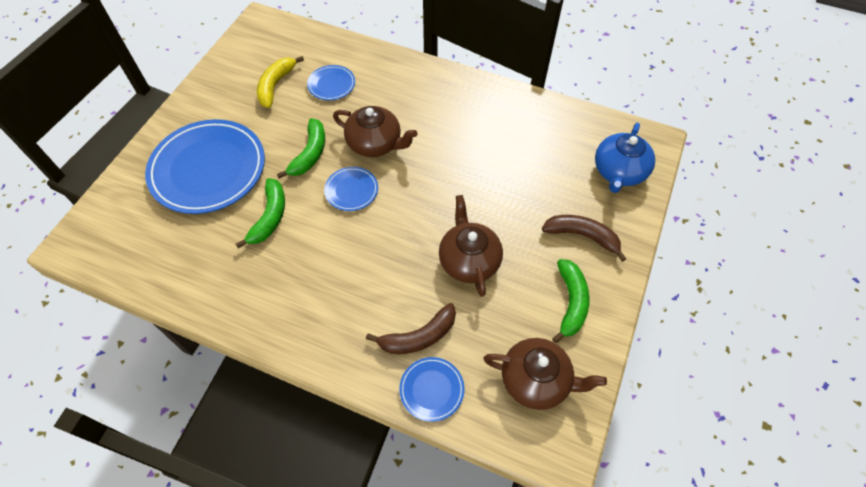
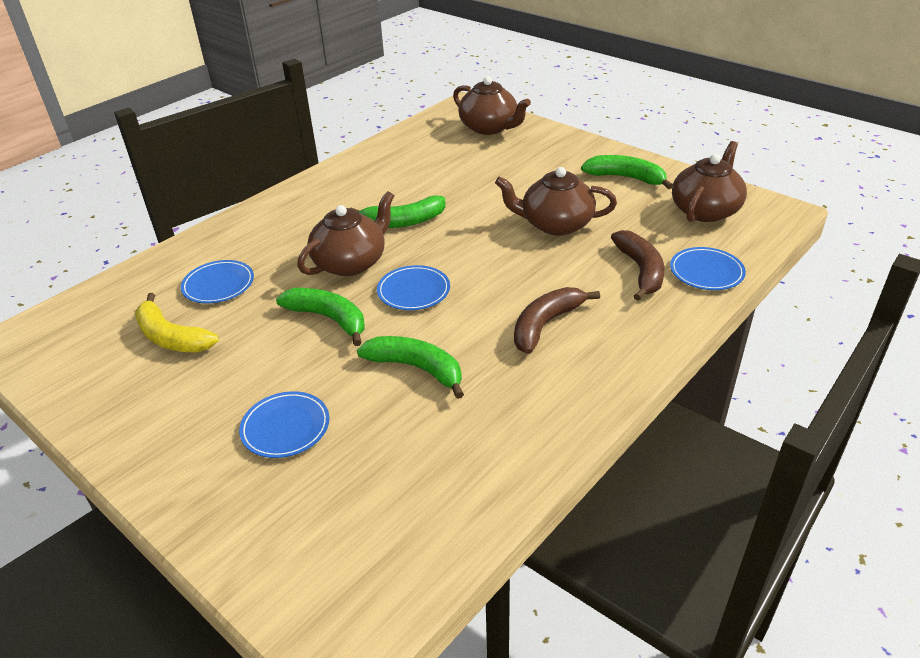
camera: 70 degrees left, 20 degrees down
blue plate [145,119,265,214] -> blue plate [239,391,329,458], size x0.45
brown banana [542,215,626,262] -> brown banana moved to [514,287,600,354]
blue teapot [595,123,655,193] -> brown teapot [453,76,531,135]
none -> green banana [350,195,446,228]

